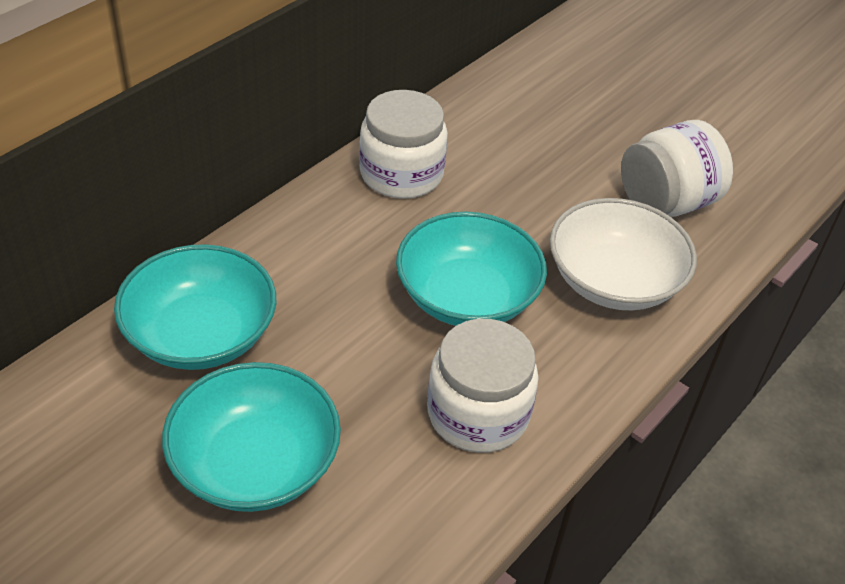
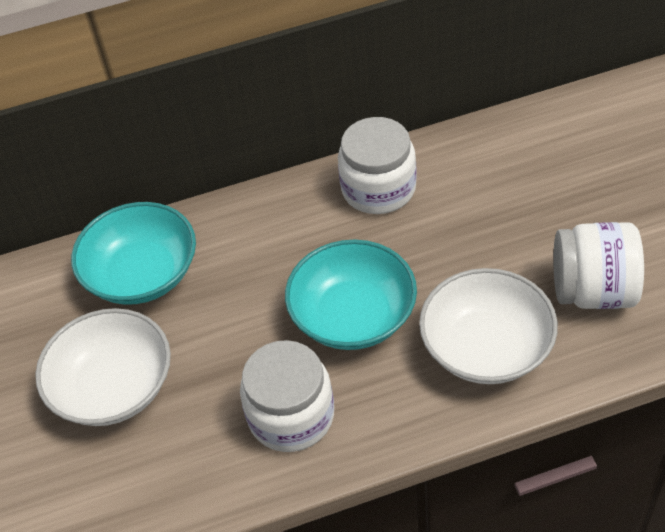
camera: 40 degrees right, 5 degrees up
turquoise bowl [162,362,341,512] -> white bowl [35,308,171,426]

